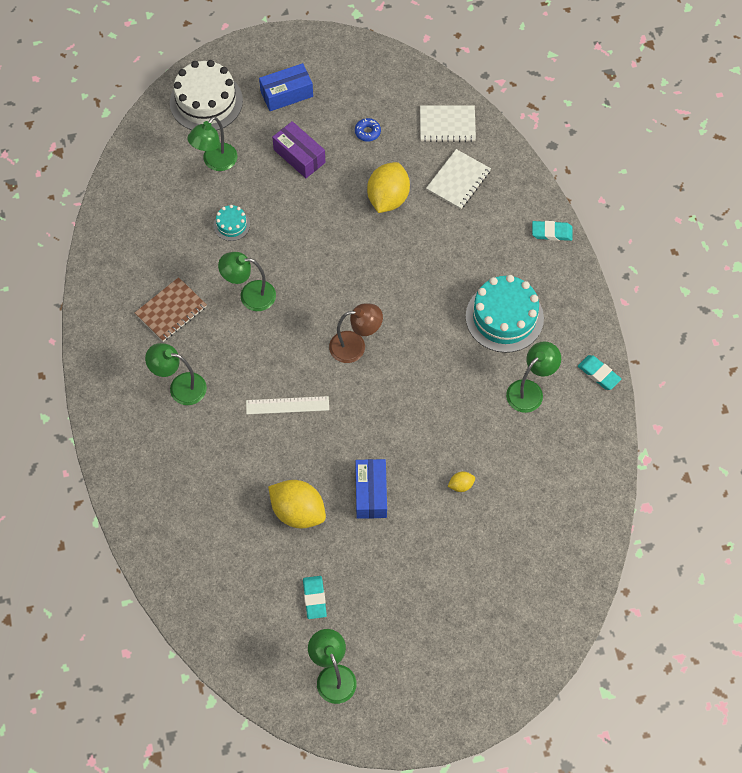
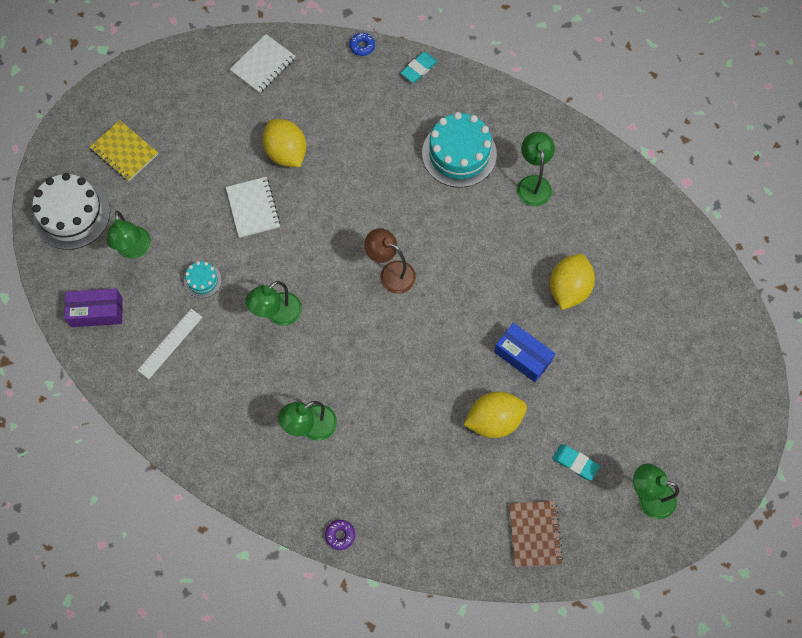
camera: 50 degrees left, 5 degrees up
brown notebook [135,277,207,342] -> brown notebook moved to [509,501,563,567]
white ruler [246,396,329,414] -> white ruler moved to [137,309,203,379]
blue box [259,63,313,111] -> yellow notebook [90,120,158,181]
purple box [272,121,326,178] -> purple box moved to [64,289,123,327]
brown lamp [329,303,383,363] -> brown lamp turned 90 degrees counterclockwise [364,228,416,294]
blue donut [355,118,381,142] -> blue donut moved to [350,33,375,56]
white notebook [426,149,491,210] -> white notebook moved to [226,177,281,238]
yellow lemon [447,471,475,492] -> yellow lemon [550,254,595,310], size x2.25
turquoise eraser [578,355,621,390] -> none
none -> purple donut [325,520,355,550]

